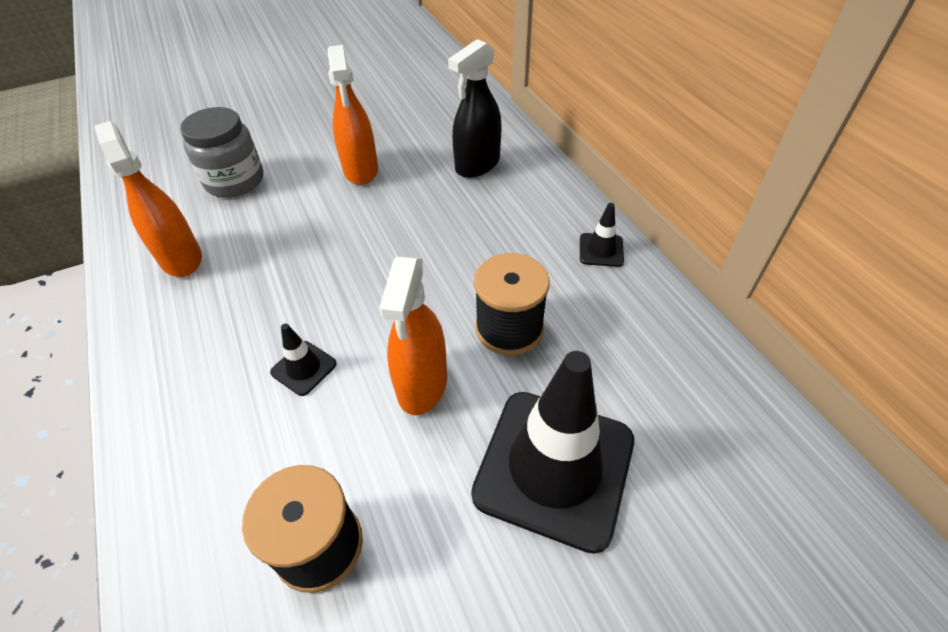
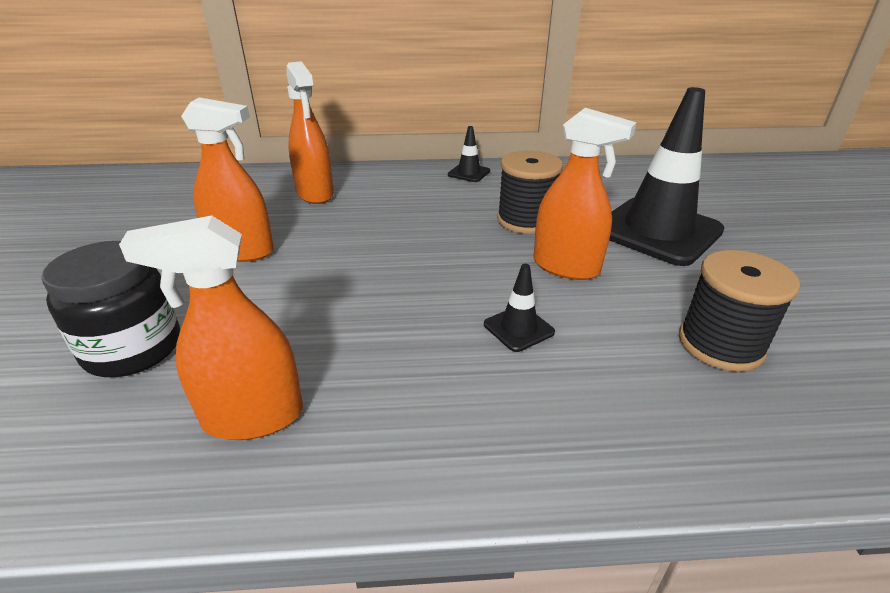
camera: 70 degrees left, 15 degrees down
grey jar [180,107,263,198] -> black jar [41,241,180,377]
black spray bottle [448,39,502,178] -> orange spray bottle [286,61,334,204]

